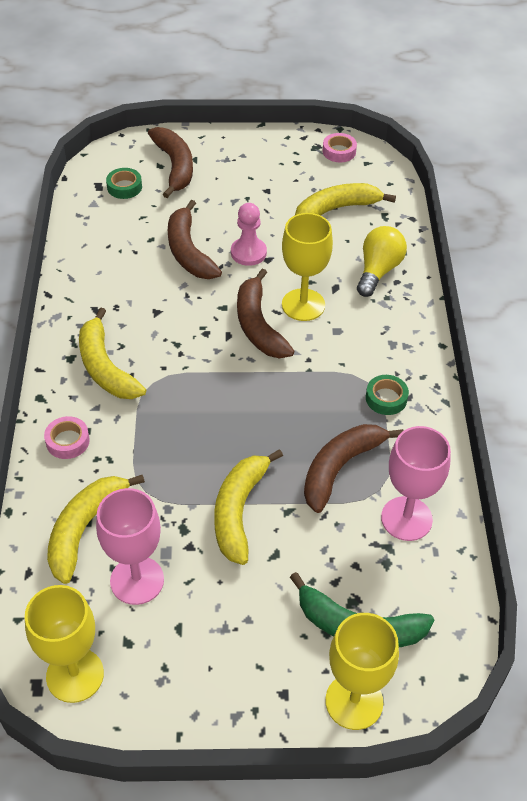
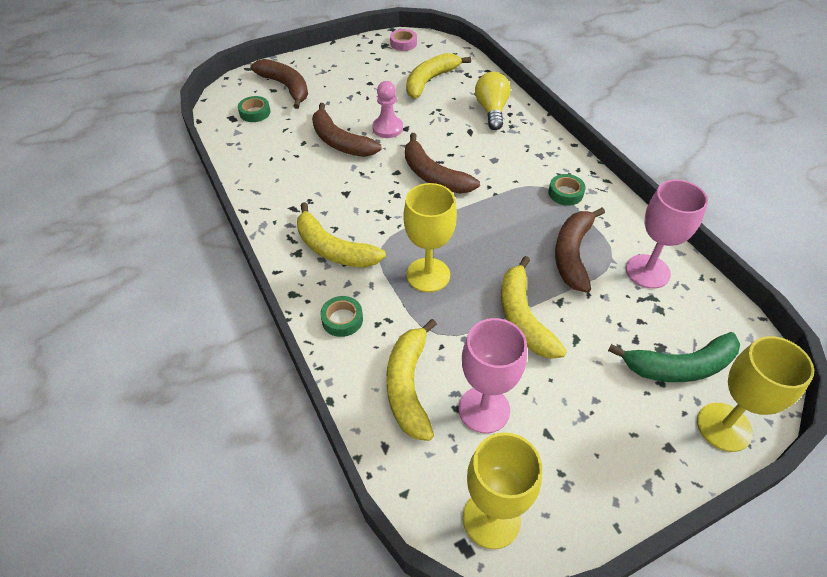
camera: 25 degrees left, 0 degrees up
pink tape [44,416,90,459] -> green tape [320,296,363,337]
yellow goblet [282,213,333,321] -> yellow goblet moved to [403,183,457,292]

